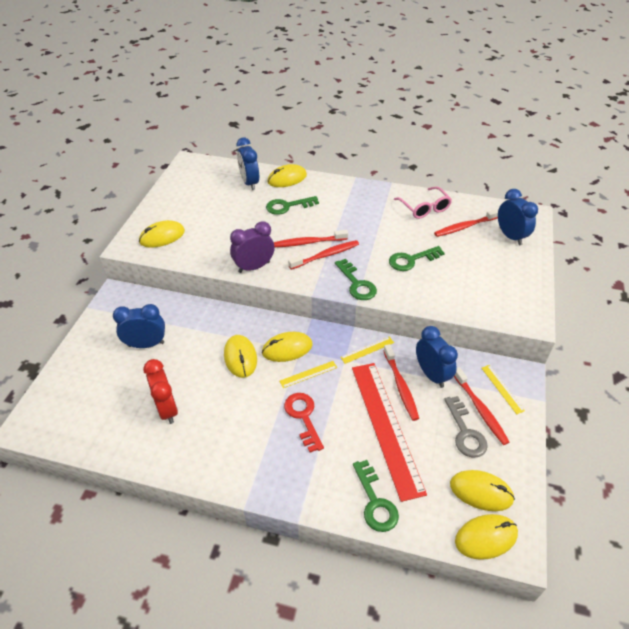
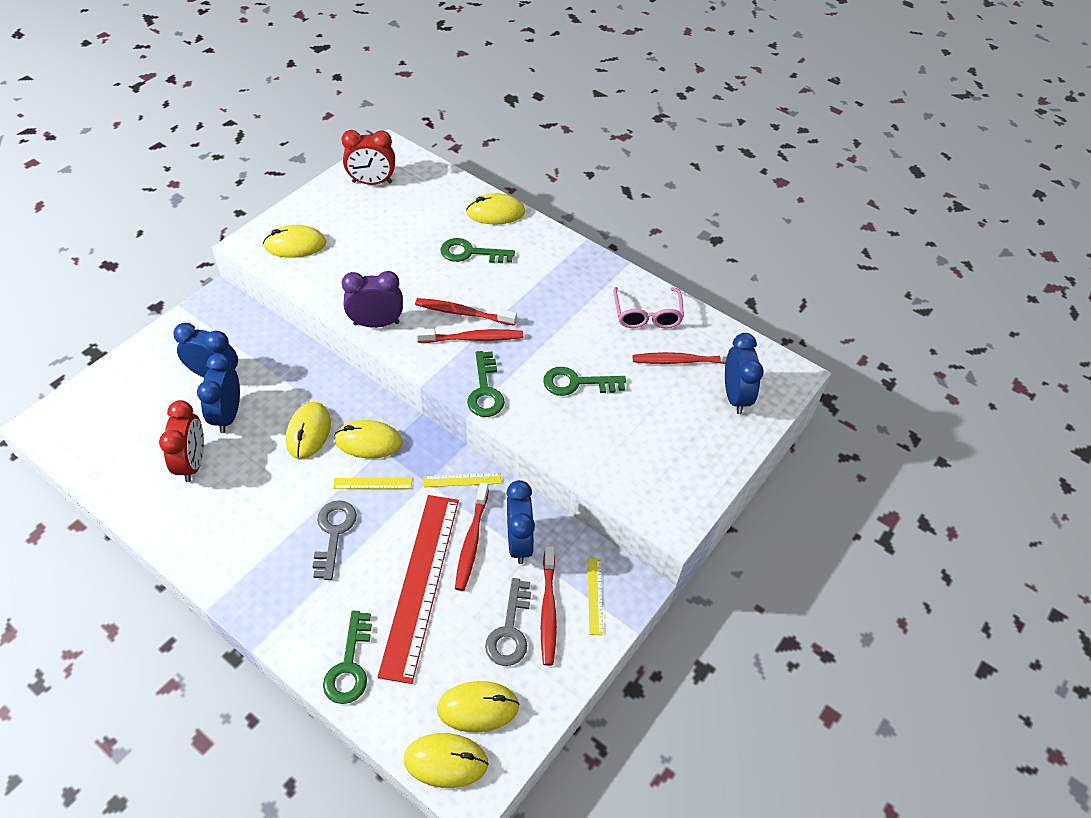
camera: 20 degrees right, 5 degrees up
blue clock [237,138,259,190] -> blue clock moved to [197,353,240,433]
red key [284,393,324,452] -> grey key [313,500,357,580]
yellow mouse [450,470,515,511] -> yellow mouse turned 45 degrees counterclockwise [437,681,520,733]
none -> red clock [341,130,395,185]

